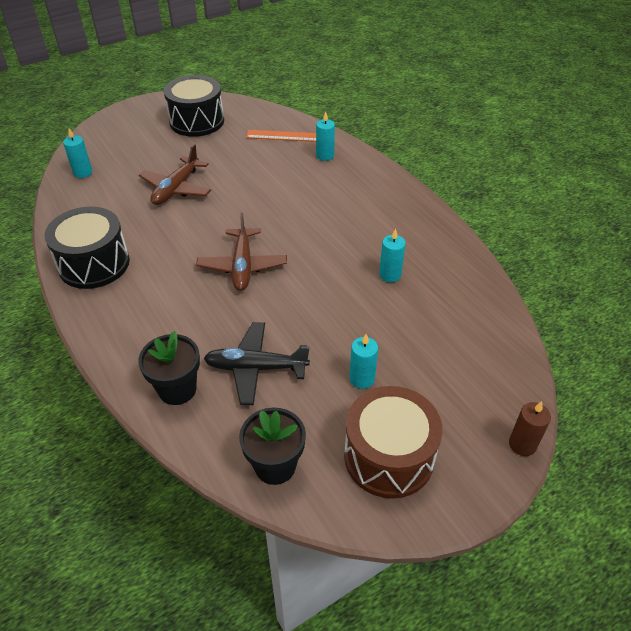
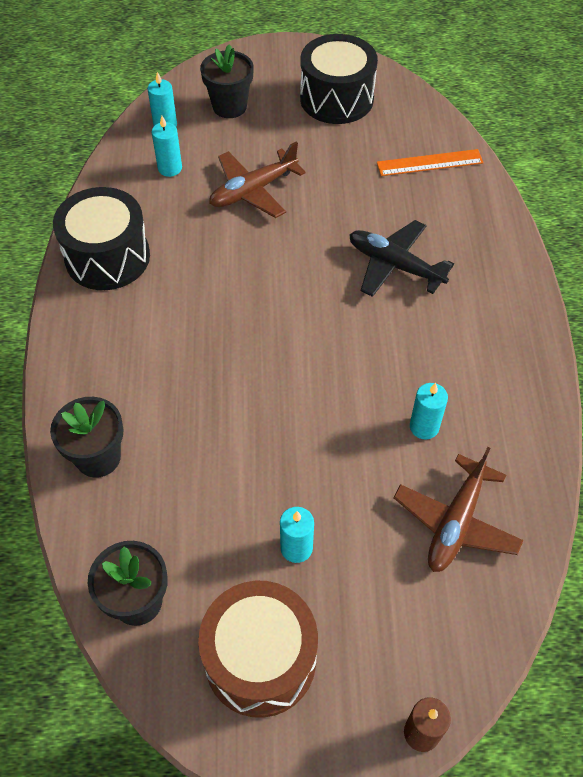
camera: 30 degrees right, 10 degrees up
brown plane [196,212,287,291] -> brown plane moved to [393,447,523,572]
black plane [204,322,310,405] -> black plane moved to [349,220,454,297]
orange ruler [246,130,316,142] -> orange ruler turned 45 degrees counterclockwise [377,149,484,176]
turquoise candle [316,111,335,161] -> turquoise candle moved to [152,116,182,177]
none -> black flower pot [200,45,254,118]

